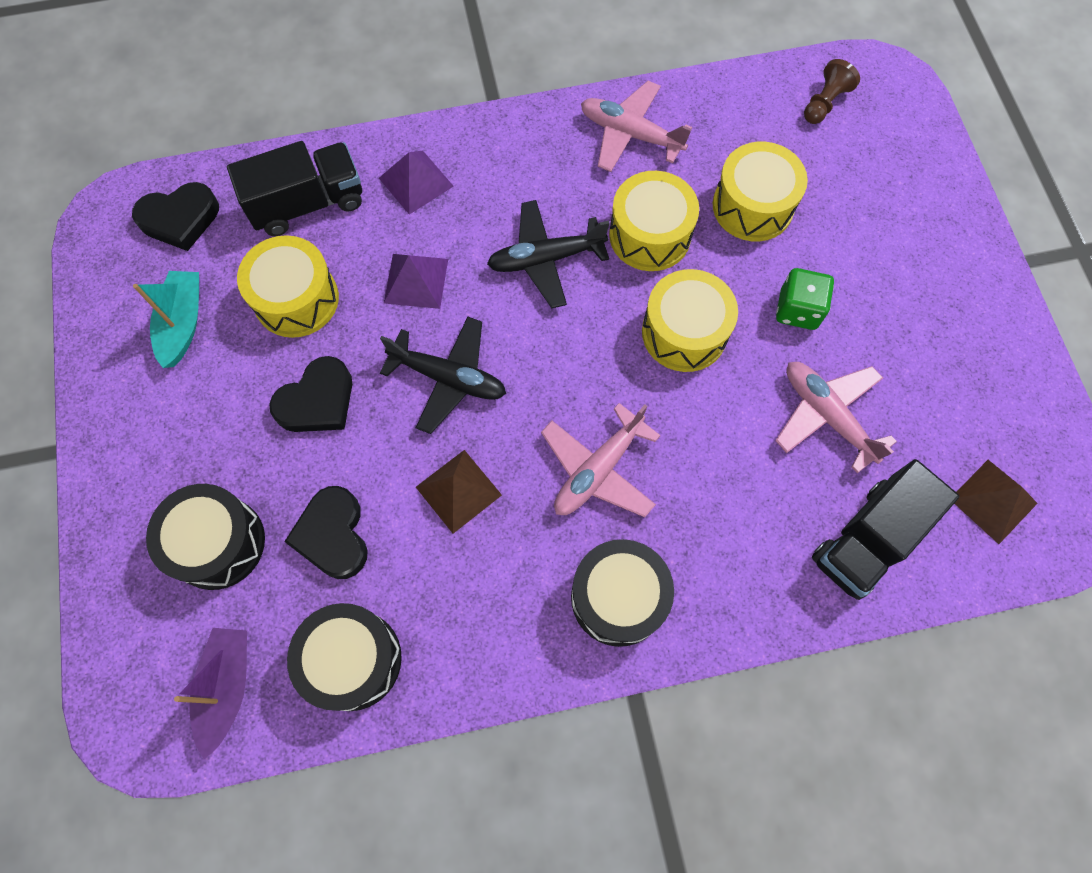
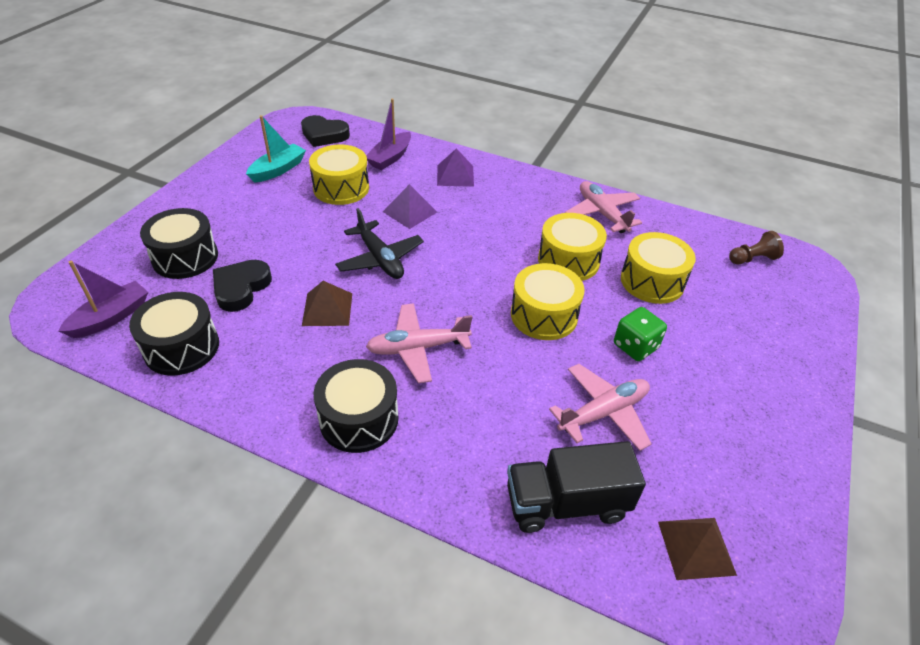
camera: 35 degrees right, 25 degrees down
black truck [227,141,362,236] -> purple boat [366,98,411,170]
black heart [269,356,352,432] -> none
black plane [487,200,610,308] -> none
pink plane [775,362,897,473] -> pink plane turned 60 degrees clockwise [549,364,651,451]

